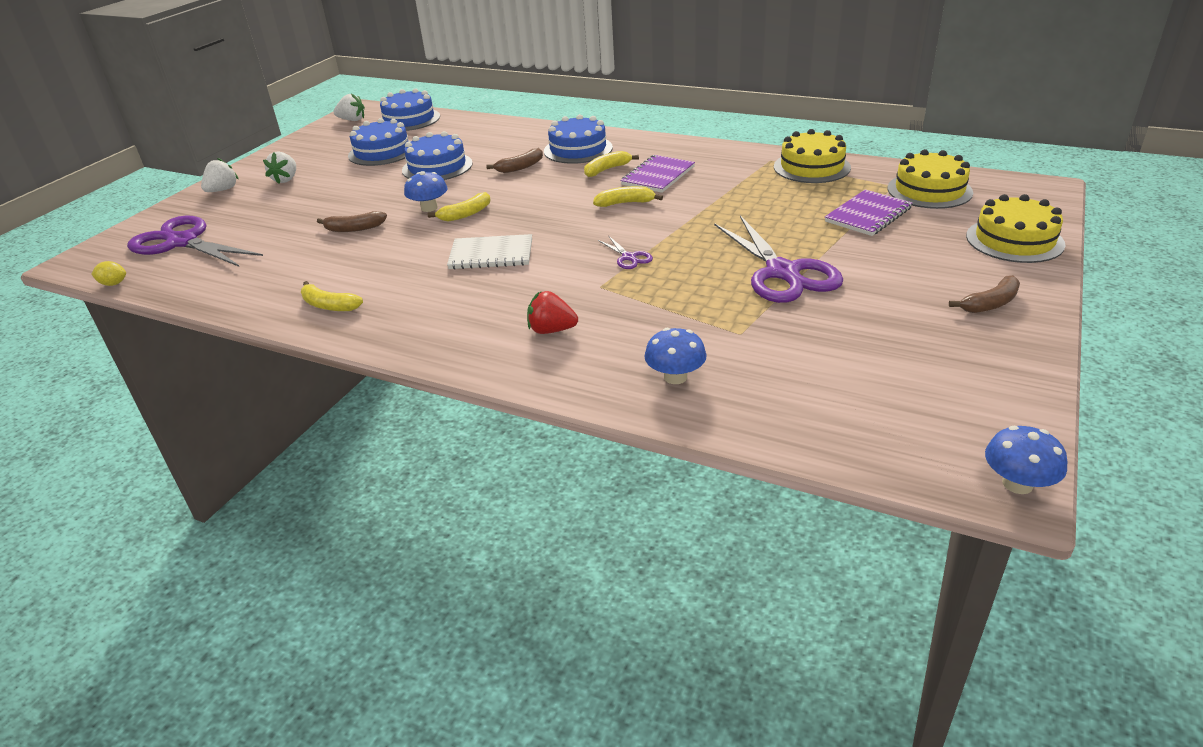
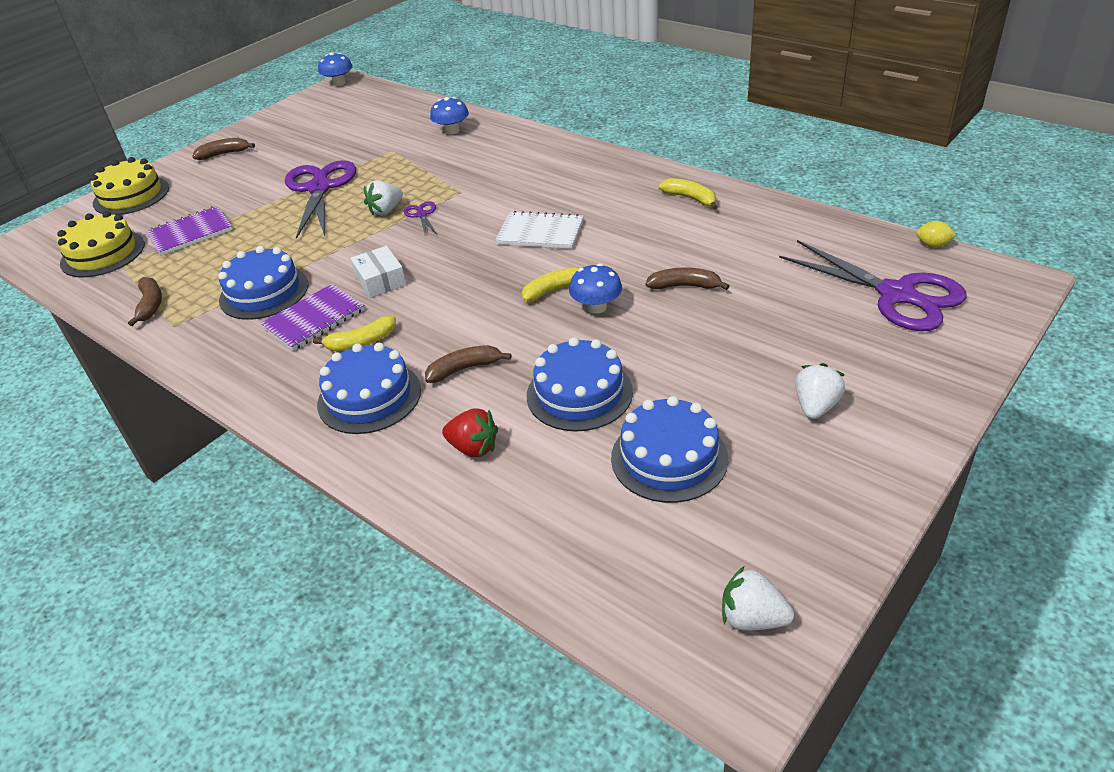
camera: 165 degrees left, 5 degrees up
white strawberry [201,158,239,192] -> white strawberry moved to [364,180,403,216]
blue cake [380,88,440,131] -> blue cake moved to [218,246,309,320]
red strawberry [527,291,578,334] -> red strawberry moved to [442,408,498,457]
yellow banana [593,186,663,207] -> white box [350,246,406,298]
yellow cake [774,129,851,183] -> brown banana [128,277,162,326]

